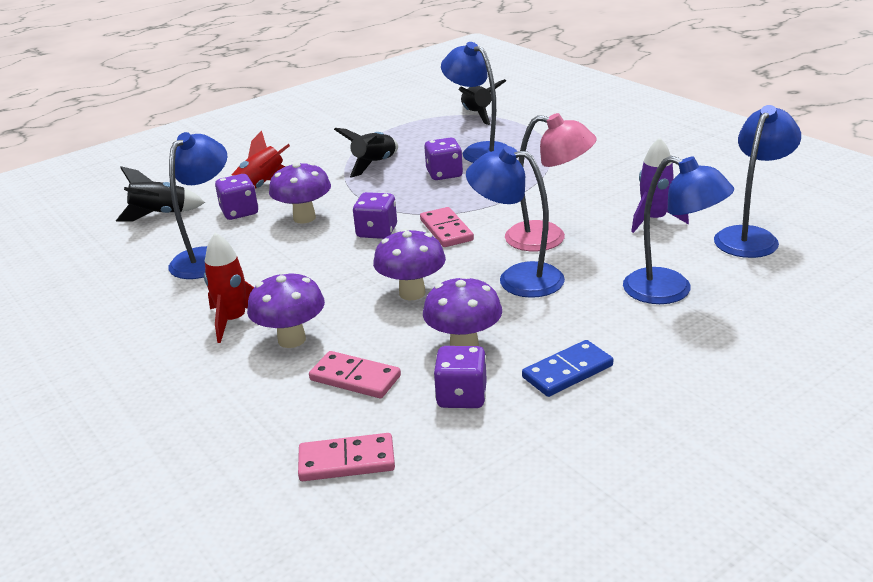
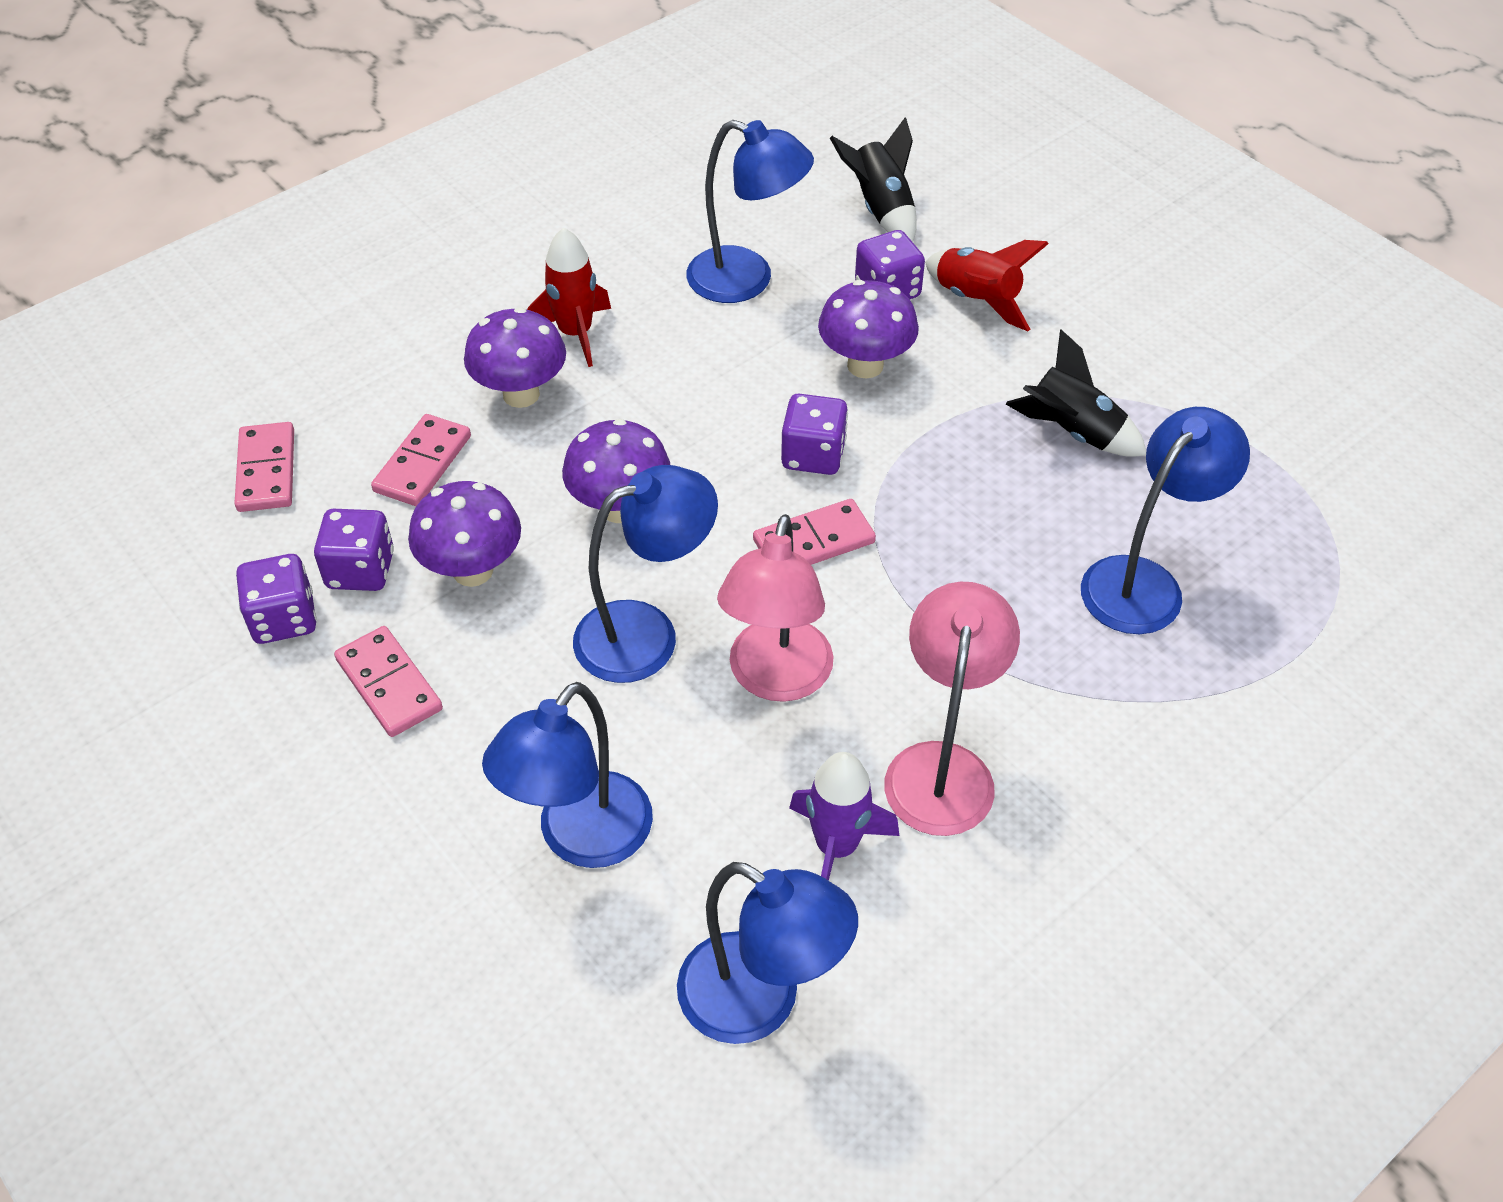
camera: 85 degrees right, 20 degrees up
purple dice [424,138,463,180] -> purple dice moved to [236,554,316,644]
black rocket [458,79,506,125] -> none
blue lamp [466,146,565,298] -> blue lamp turned 45 degrees clockwise [573,465,718,683]
blue domino [522,340,613,397] -> pink domino [334,626,443,737]
none -> pink lamp [884,582,1020,836]

